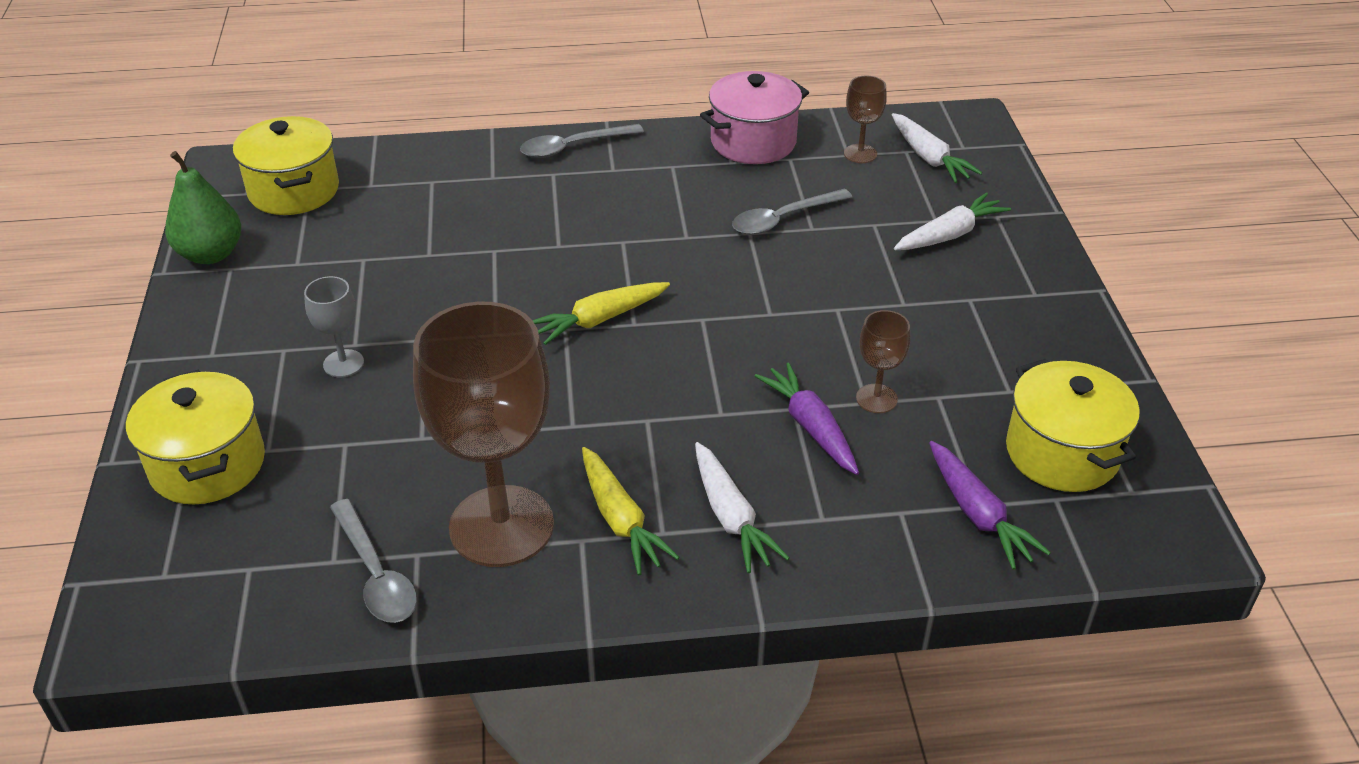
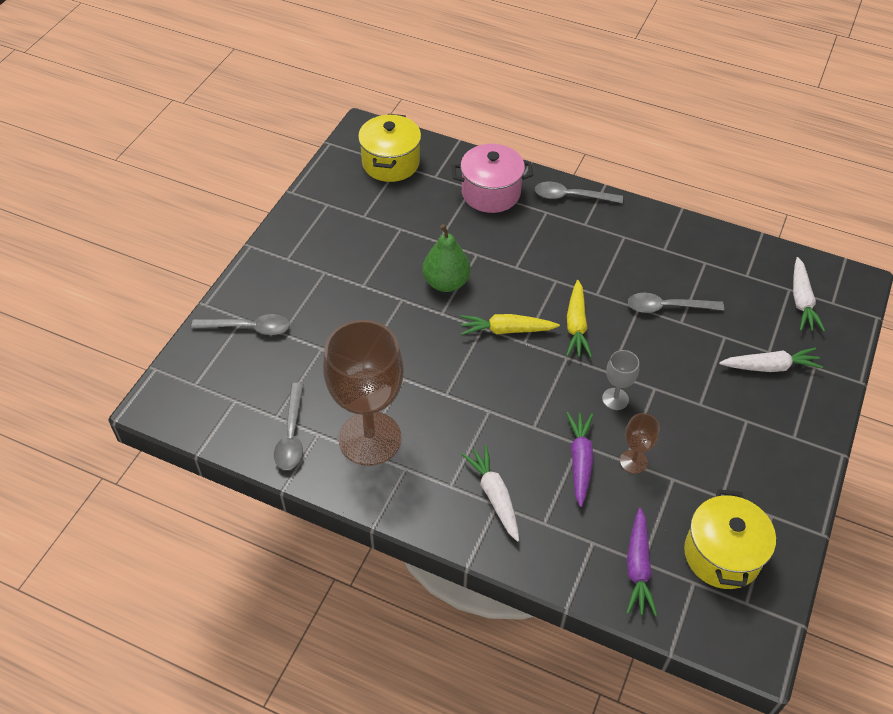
camera: 30 degrees right, 10 degrees up
yellow pot [126,370,265,504] -> grey spoon [191,314,290,335]
green pear [165,151,241,264] -> green pear moved to [422,224,471,292]
grey goblet [304,276,364,377] -> grey goblet moved to [602,350,639,410]
yellow carrot [582,447,680,575] -> yellow carrot moved to [566,280,592,357]
white carrot [695,442,789,573] -> white carrot turned 150 degrees clockwise [461,445,519,542]
pink pot [700,71,809,164] -> pink pot moved to [452,144,533,213]
brown goblet [844,76,887,163] -> none

